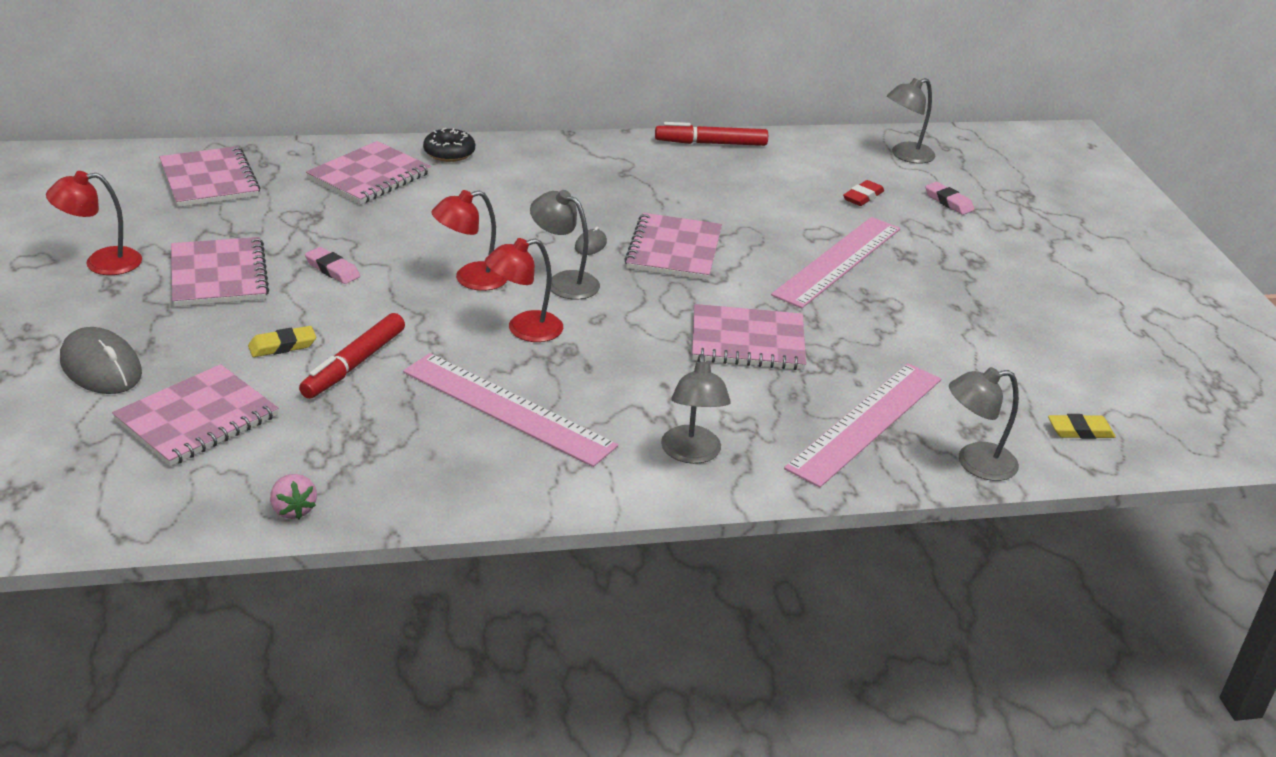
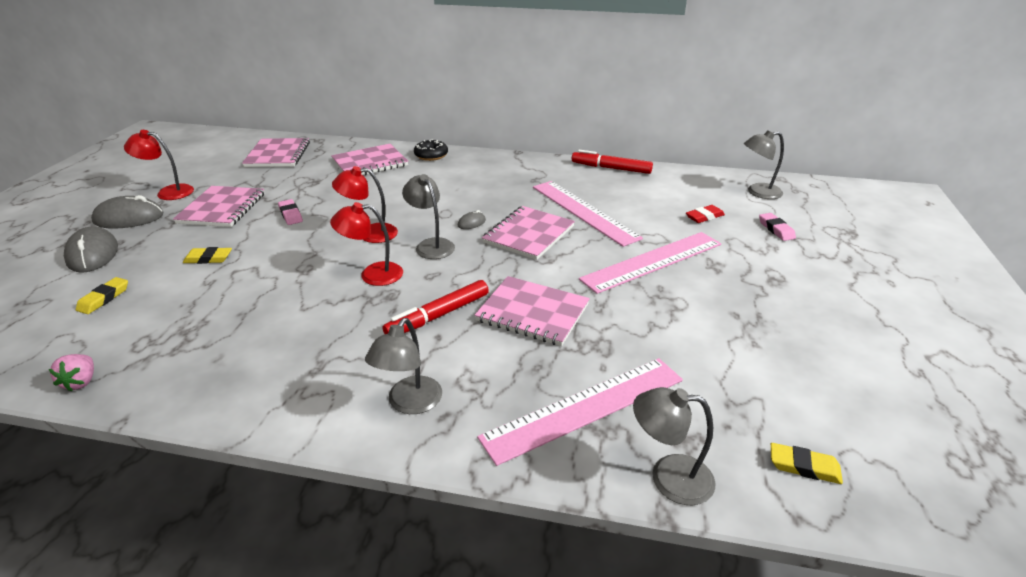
camera: 25 degrees right, 0 degrees up
pink notebook [112,364,279,467] -> yellow eraser [76,277,128,314]
red marker [299,313,405,399] -> red marker moved to [383,280,489,334]
pink ruler [403,353,618,467] -> pink ruler moved to [533,181,643,247]
none -> grey mouse [91,195,164,229]

